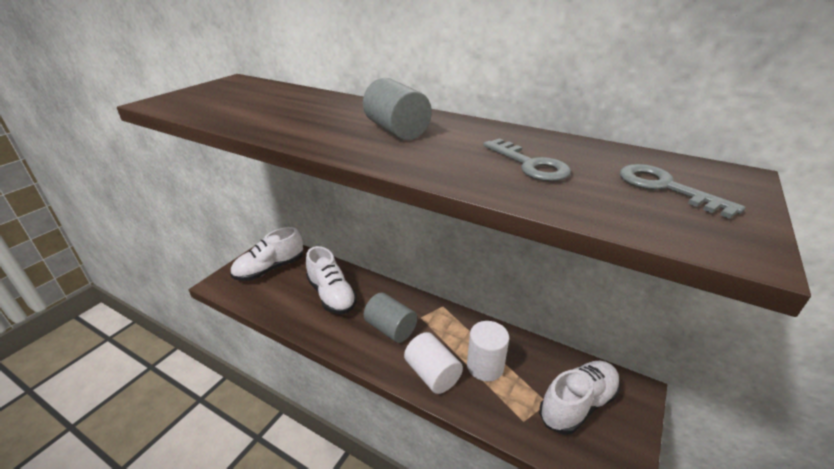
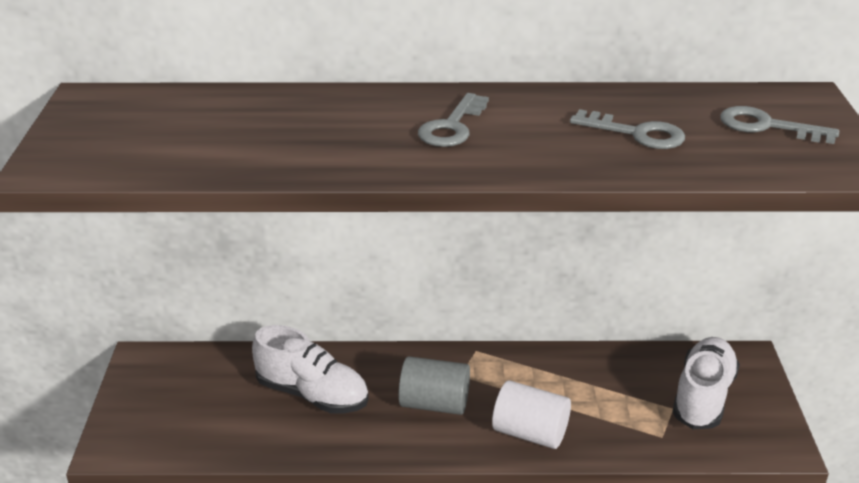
camera: 30 degrees left, 0 degrees up
white shoe [230,227,303,281] -> none
grey cylinder [363,78,432,140] -> grey key [418,93,489,147]
white cylinder [467,321,509,382] -> none

